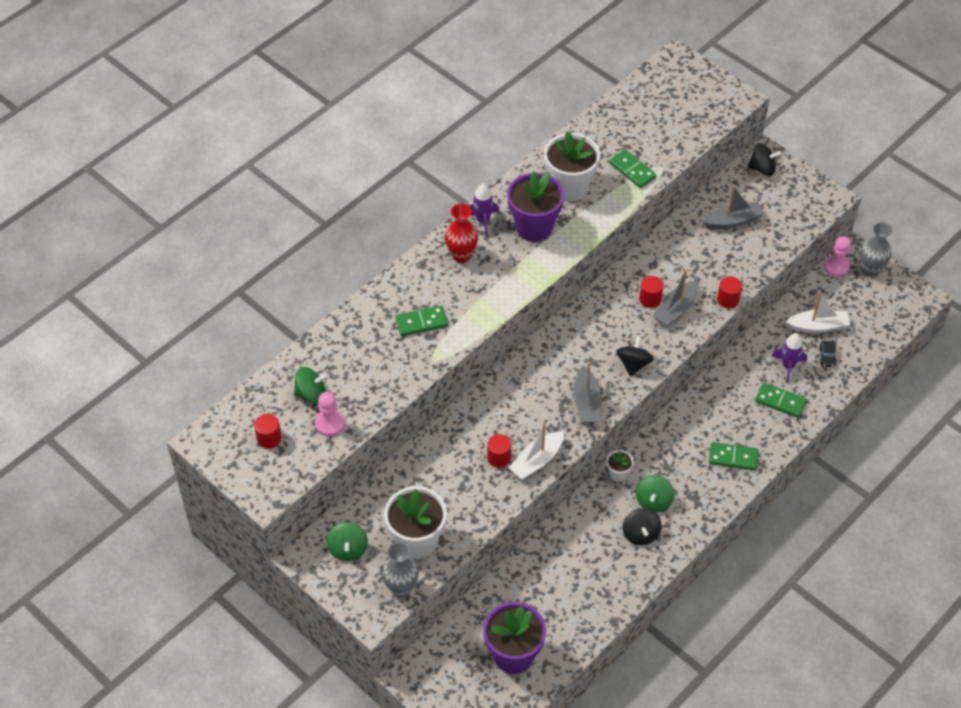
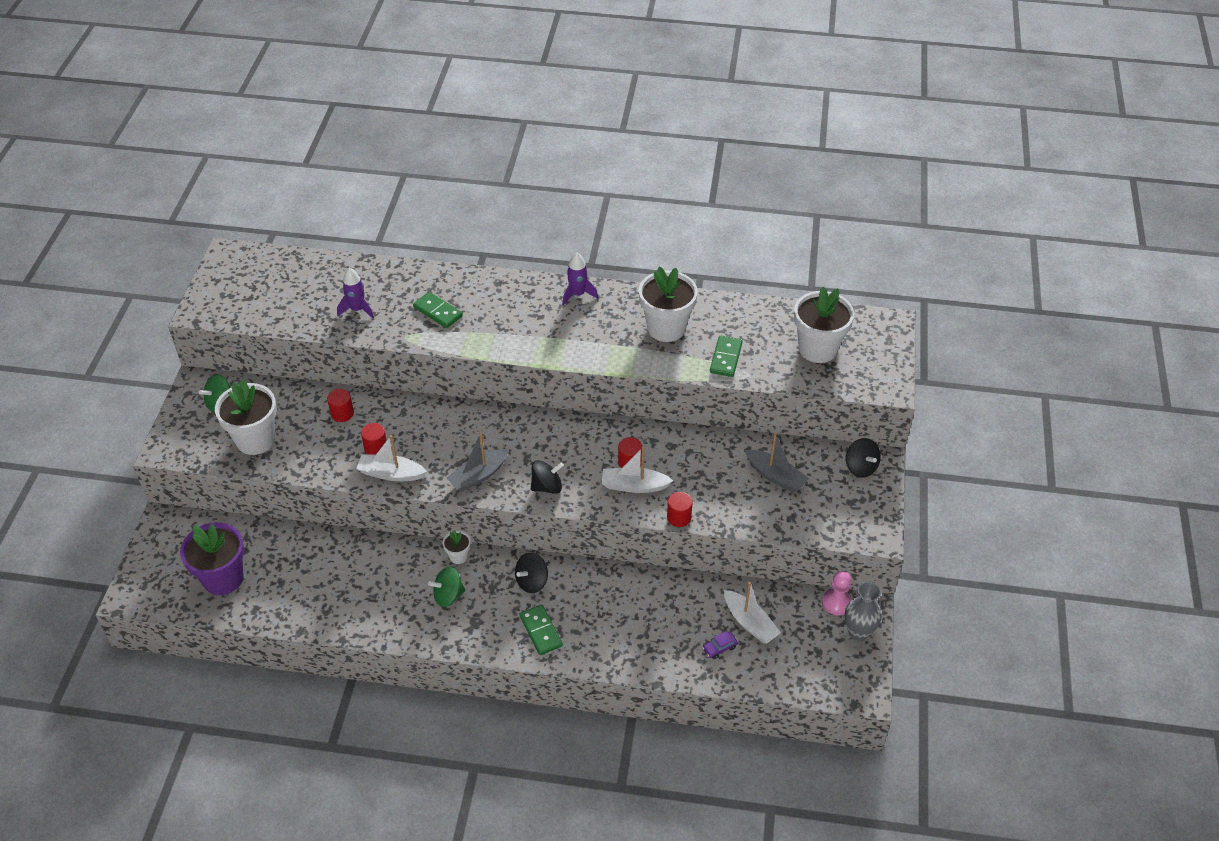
camera: 55 degrees right, 5 degrees down
red cylinder [254,414,282,449] -> red cylinder moved to [327,389,354,422]
green spinning top [294,367,327,403] -> none
pink pawn [315,392,345,436] -> none
grey vase [382,542,419,598] -> none
red vase [445,203,478,263] -> none
purple flower pot [507,171,564,242] -> none
black spinning top [623,508,662,545] -> black spinning top moved to [515,553,548,593]
grey boat [652,269,699,327] -> white boat [602,447,673,493]
green domino [755,383,807,418] -> none
purple rocket [771,333,807,383] -> purple rocket moved to [337,268,374,319]
black car [819,341,836,367] -> purple car [702,631,738,659]
none -> white flower pot [794,287,854,363]

